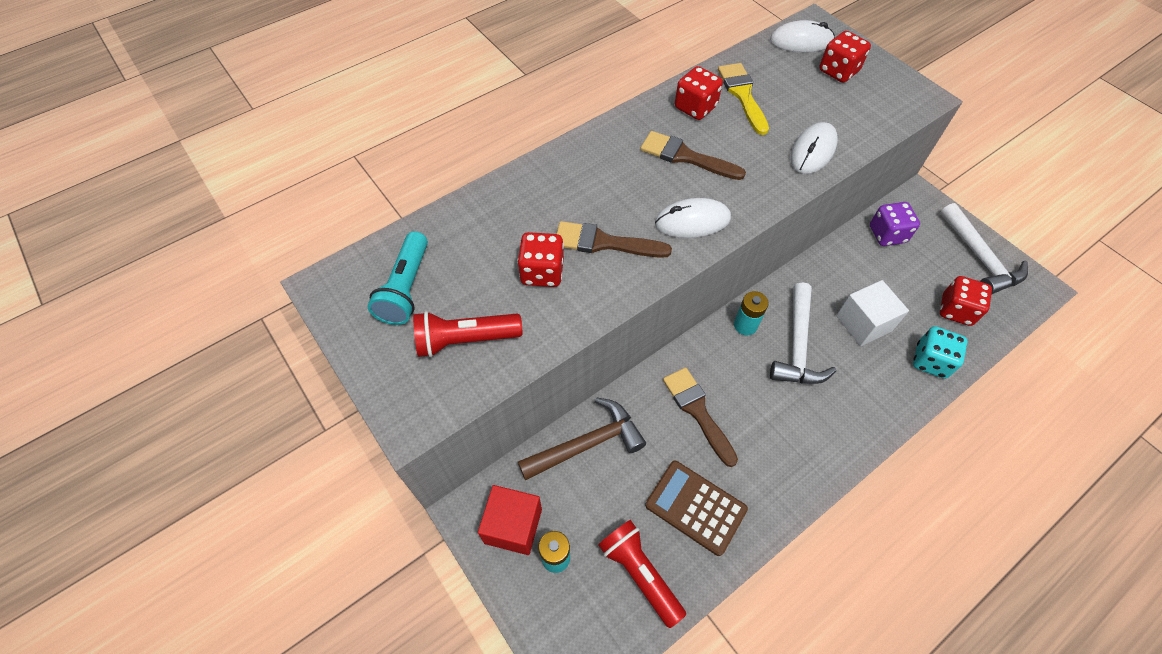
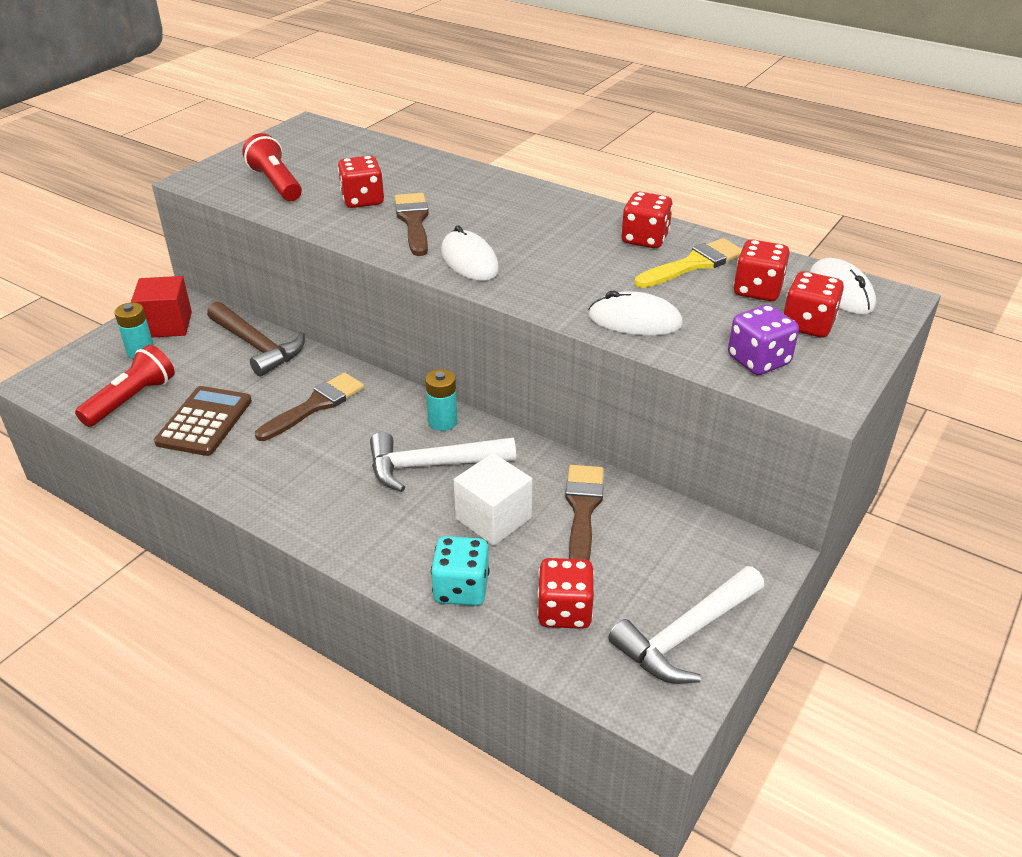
camera: 70 degrees right, 20 degrees down
turquoise flashlight [368,231,428,325] -> none
brown brush [641,131,746,180] -> brown brush moved to [565,465,604,560]
purple dice [870,202,920,246] -> purple dice moved to [728,304,799,375]
none -> red dice [733,239,790,301]

